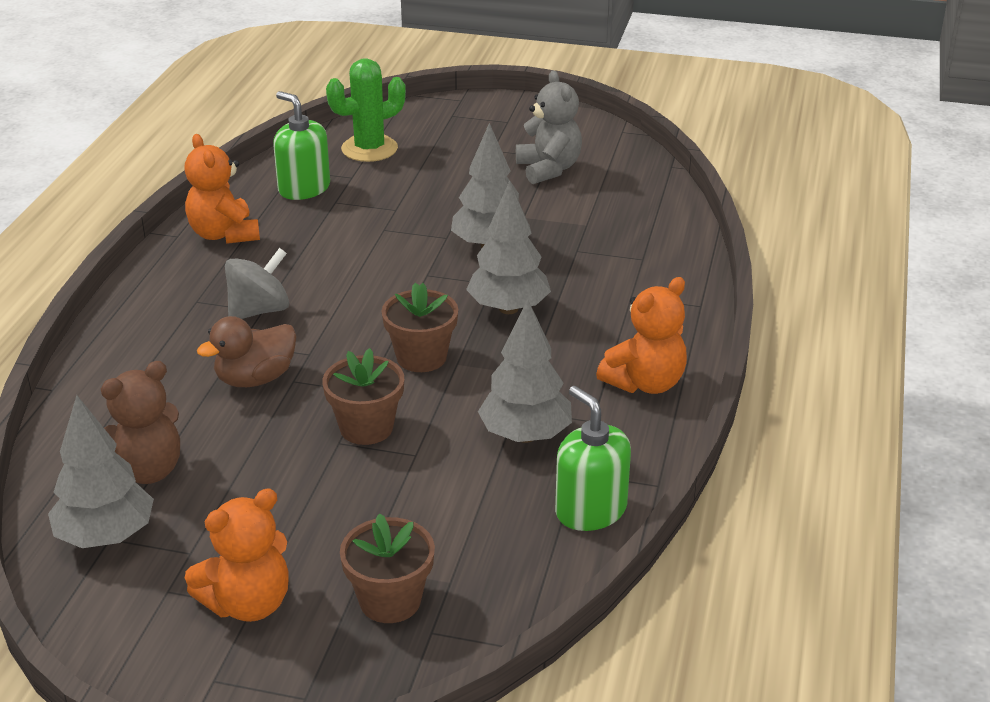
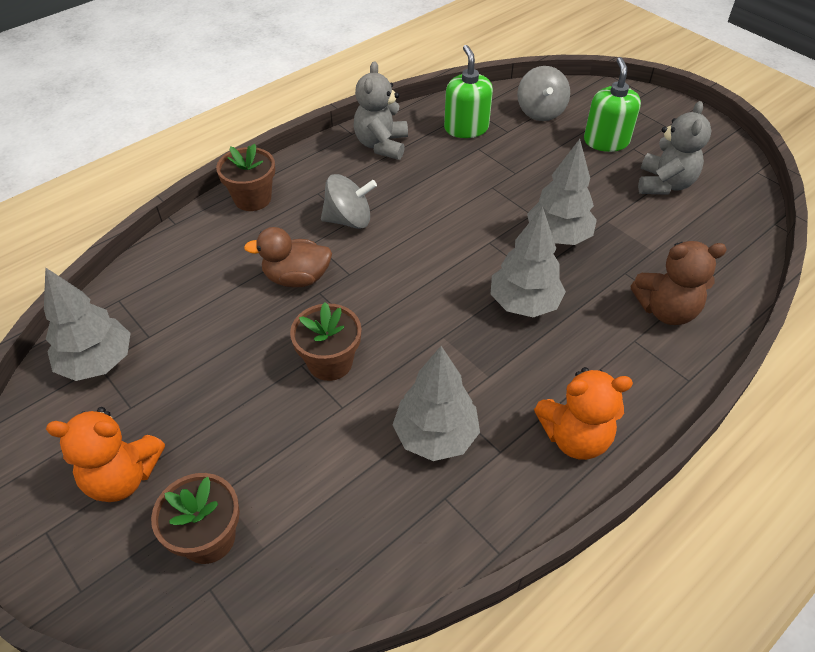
camera: 35 degrees right, 15 degrees up
brown teddy bear [101,361,180,484] -> brown teddy bear moved to [631,241,727,325]
orange teddy bear [184,134,260,244] -> grey teddy bear [354,61,408,160]
green cactus [326,58,406,162] -> grey spinning top [517,66,570,121]
brown flower pot [382,283,458,372] -> brown flower pot moved to [216,144,275,211]
green soap dispenser [555,386,631,531] -> green soap dispenser moved to [584,57,641,152]

